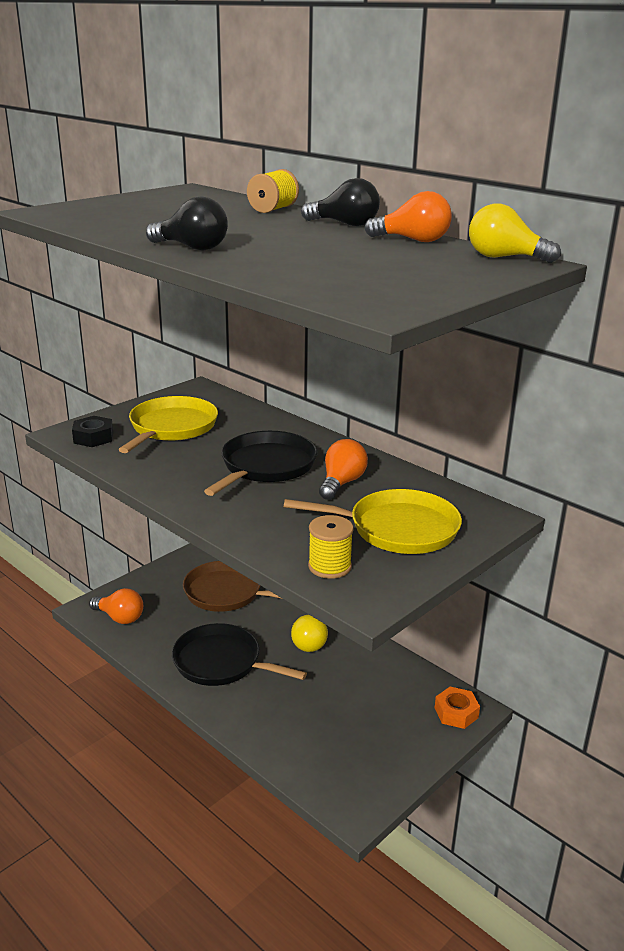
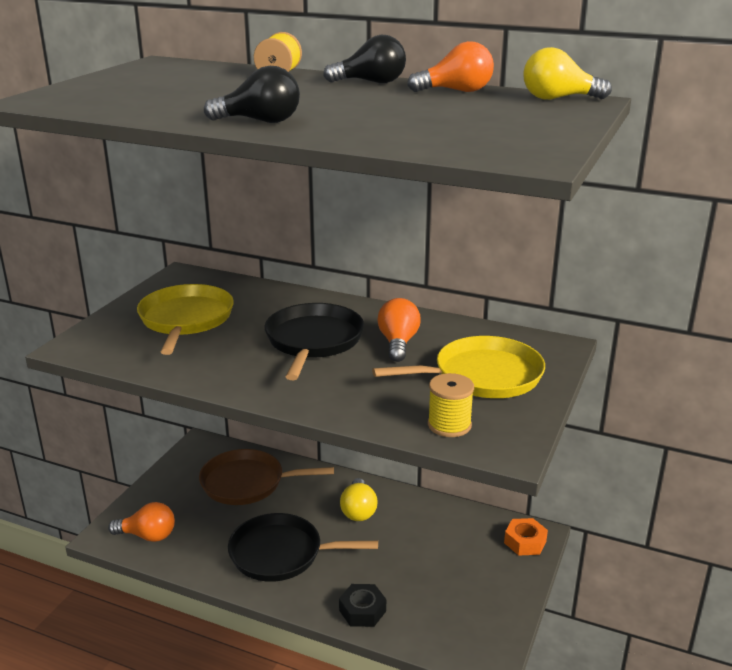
camera: 20 degrees left, 0 degrees up
black nut [72,416,113,447] -> black nut moved to [339,584,386,627]

